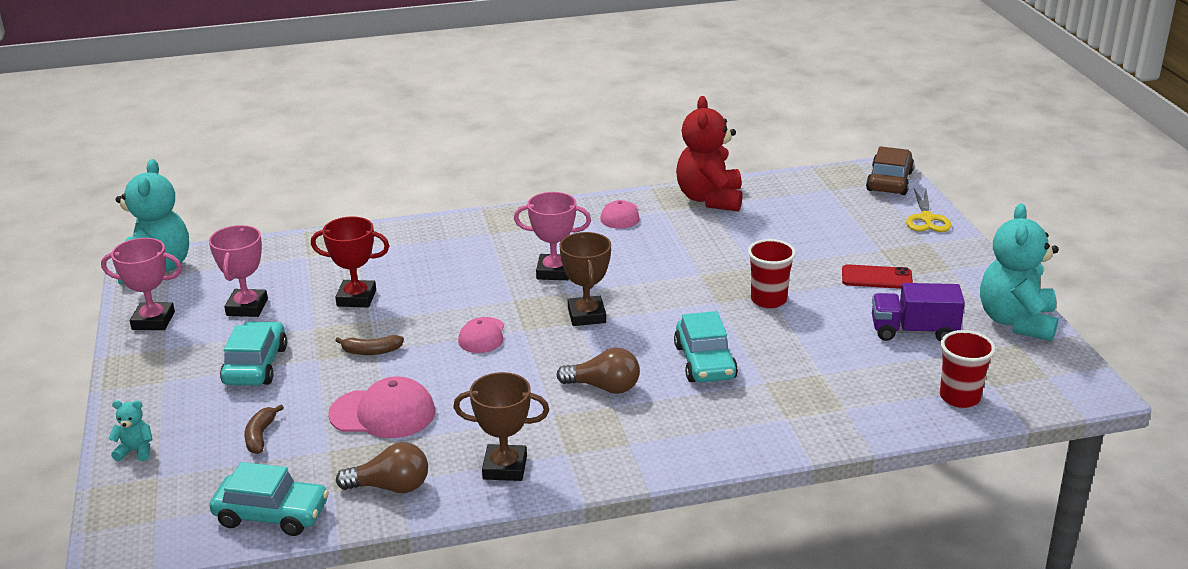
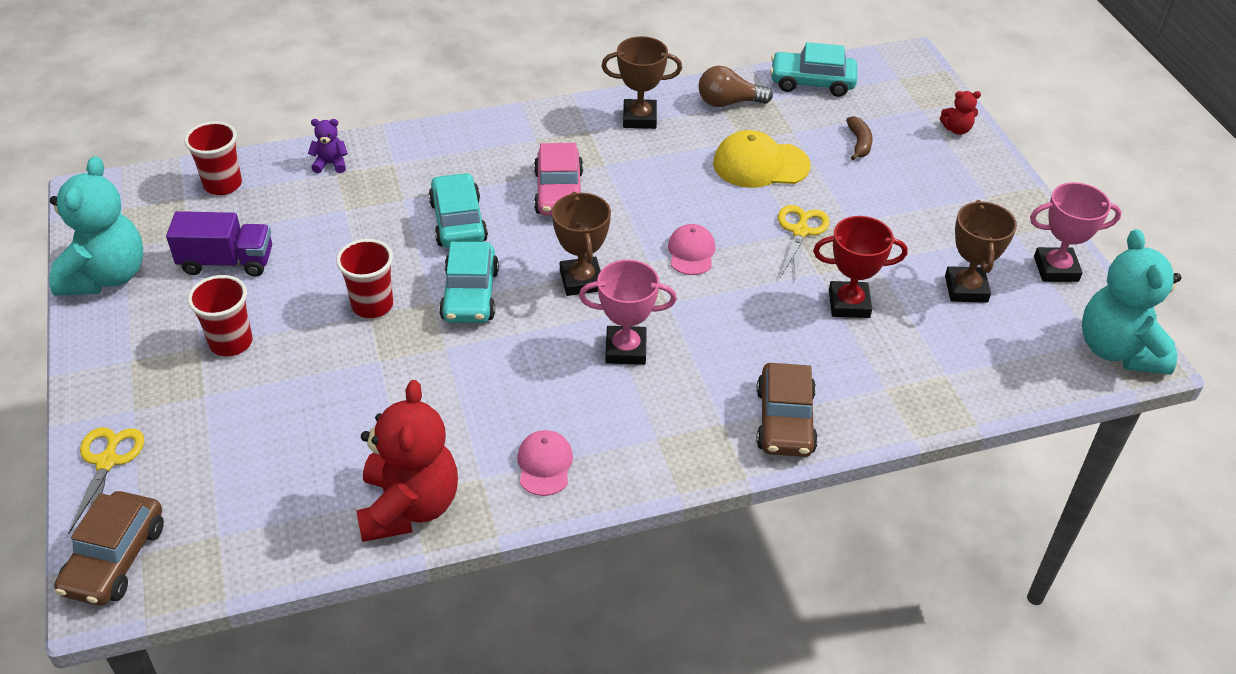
camera: 175 degrees right, 15 degrees up
turquoise teddy bear [108,400,153,461] -> red teddy bear [940,91,981,135]
pink trophy [209,225,268,317] -> brown trophy [945,200,1017,303]
turquoise car [220,321,287,385] -> turquoise car moved to [439,242,499,323]
pink cap [328,376,435,438] -> yellow cap [713,130,811,188]
brown banana [335,335,404,355] -> yellow scissors [778,205,829,279]
brown light bulb [557,348,640,394] -> pink car [534,143,583,216]
red phone [842,264,913,289] -> red cup [188,275,252,357]
none -> purple teddy bear [308,119,348,173]
none -> brown car [756,363,818,457]

